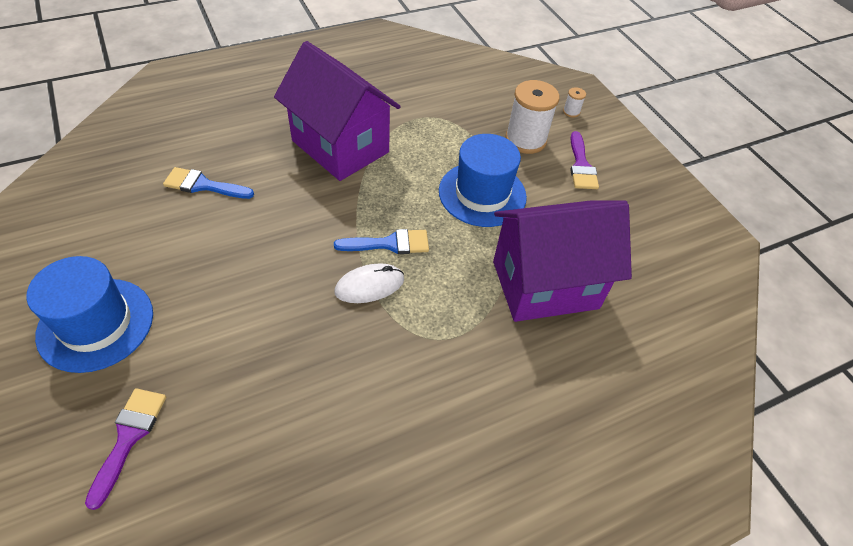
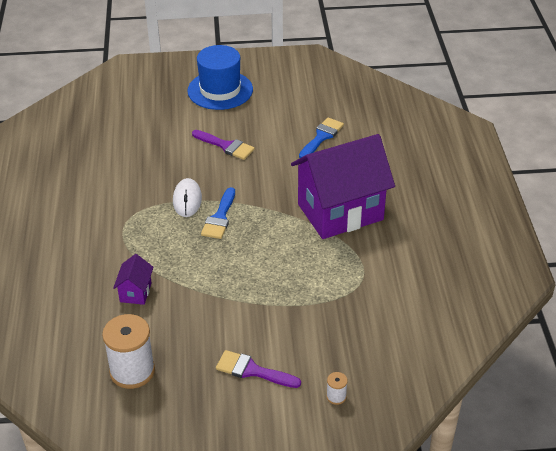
camera: 115 degrees right, 10 degrees down
purple brush [85,388,166,510] -> purple brush moved to [192,130,255,160]
blue hat [439,134,527,227] -> none
purple house [493,200,632,322] -> purple house [113,254,153,305], size x0.41
white spool [505,80,560,154] -> white spool moved to [102,314,155,389]

